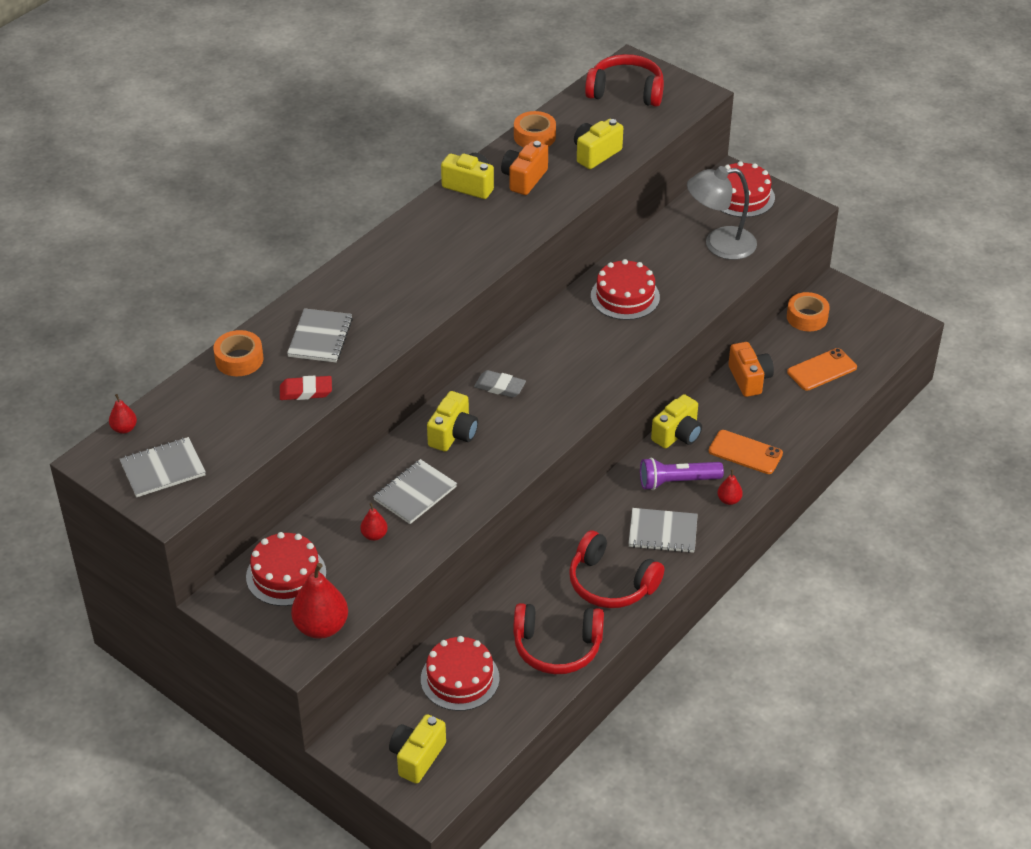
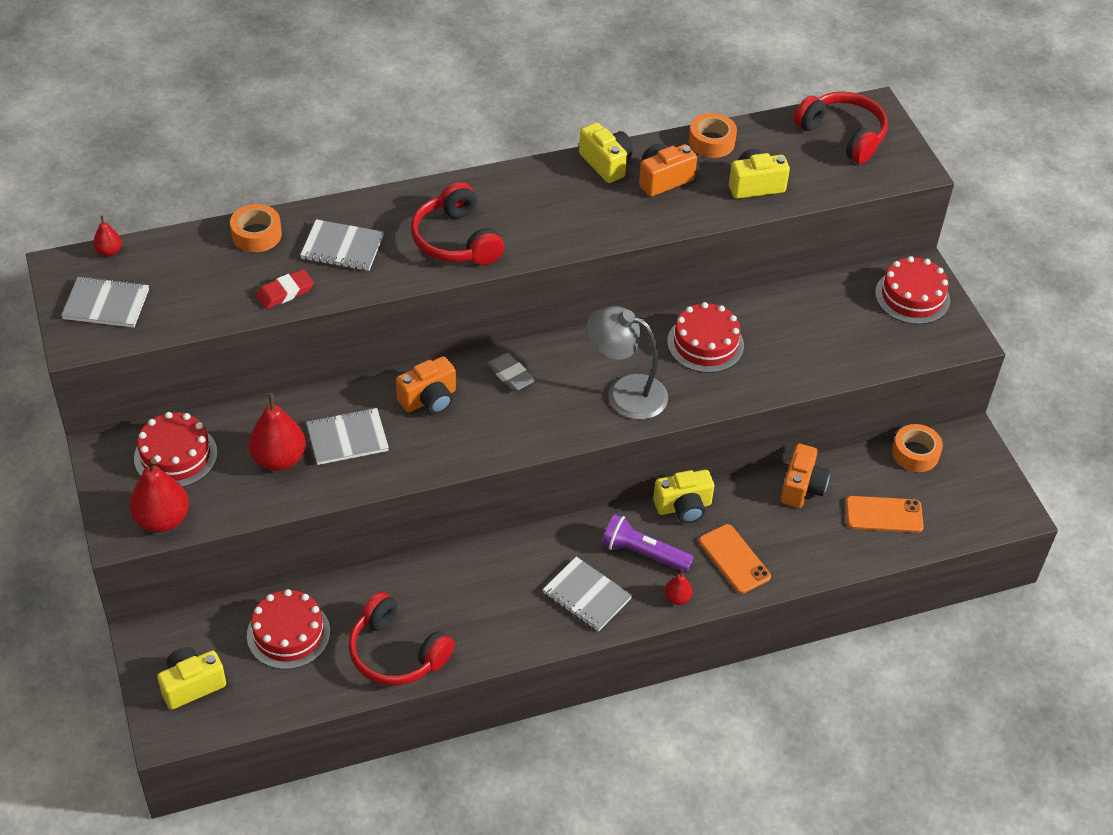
camera: 30 degrees right, 5 degrees up
red eraser [280,375,332,400] -> red eraser turned 60 degrees counterclockwise [256,269,314,309]
grey notebook [287,308,353,362] -> grey notebook turned 60 degrees clockwise [300,219,384,271]
red pear [360,503,388,541] -> red pear [248,393,306,471], size x1.98
yellow camera [427,391,478,452] -> orange camera [396,356,456,414]
red headphones [569,530,664,608] -> red headphones moved to [411,182,504,265]
grey lamp [687,166,757,260] -> grey lamp moved to [586,306,668,420]

